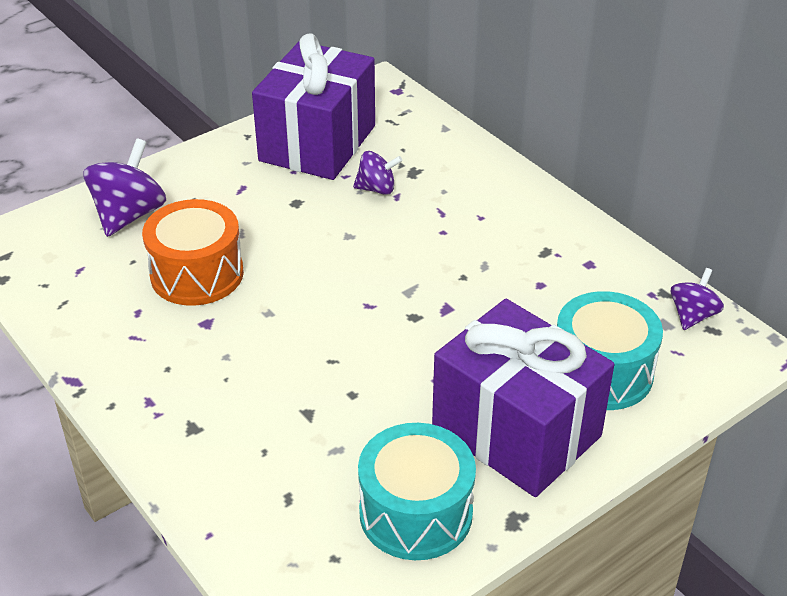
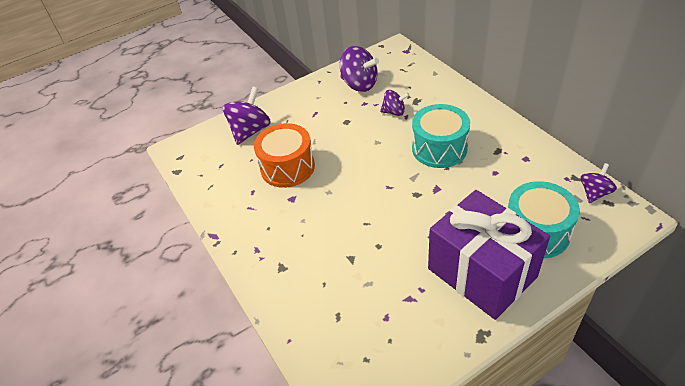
camera: 10 degrees right, 5 degrees up
purple gift [252,33,375,180] -> purple spinning top [340,46,379,92]
turquoise drum [358,423,476,560] -> turquoise drum moved to [412,104,470,168]

